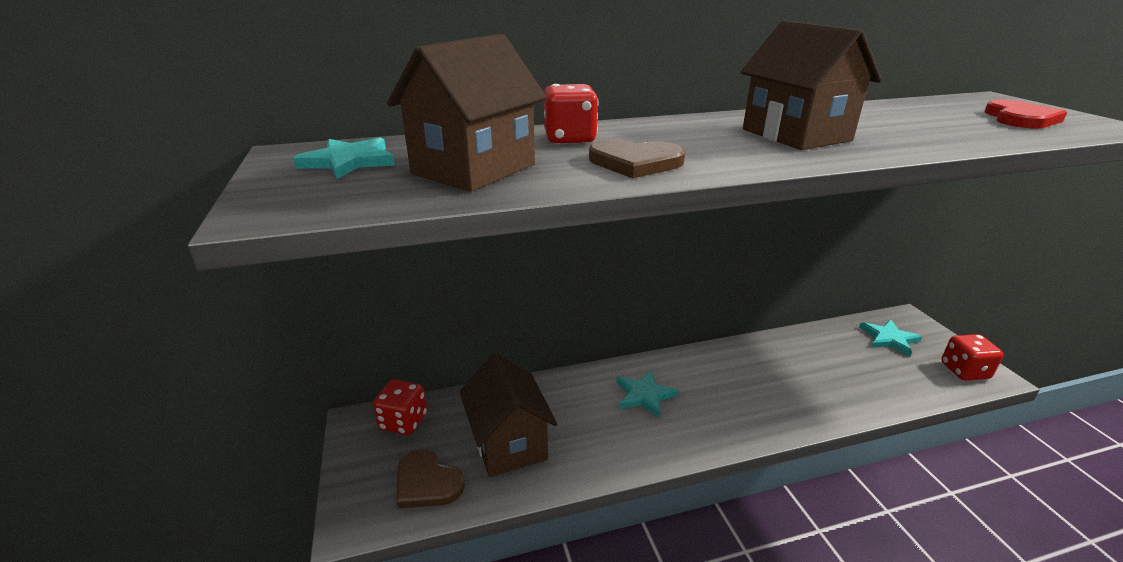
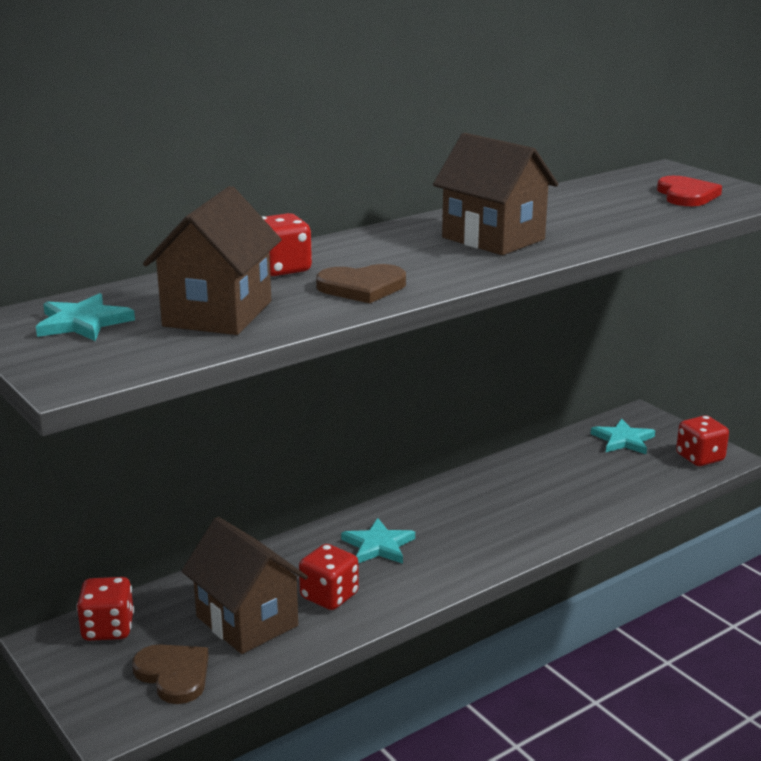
camera: 20 degrees left, 5 degrees down
brown heart [397,449,465,508] -> brown heart turned 150 degrees counterclockwise [132,644,209,704]
none -> red dice [299,544,359,610]

